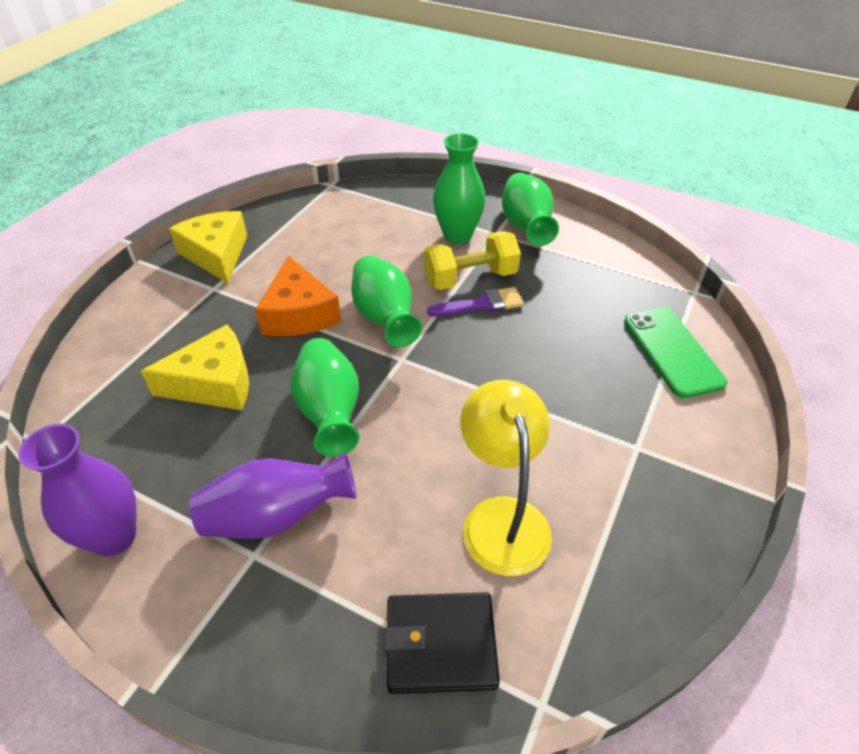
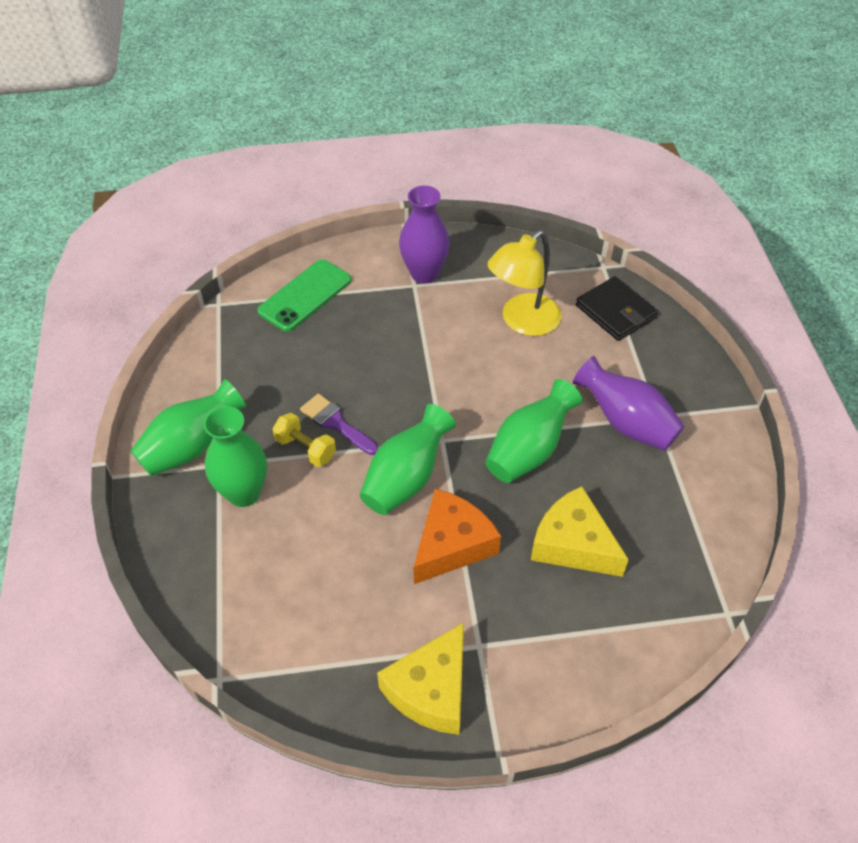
camera: 125 degrees left, 5 degrees up
purple vase [18,424,137,556] -> purple vase moved to [399,186,450,283]
yellow dumbbell [424,231,521,290] -> yellow dumbbell [272,413,336,467], size x0.66

